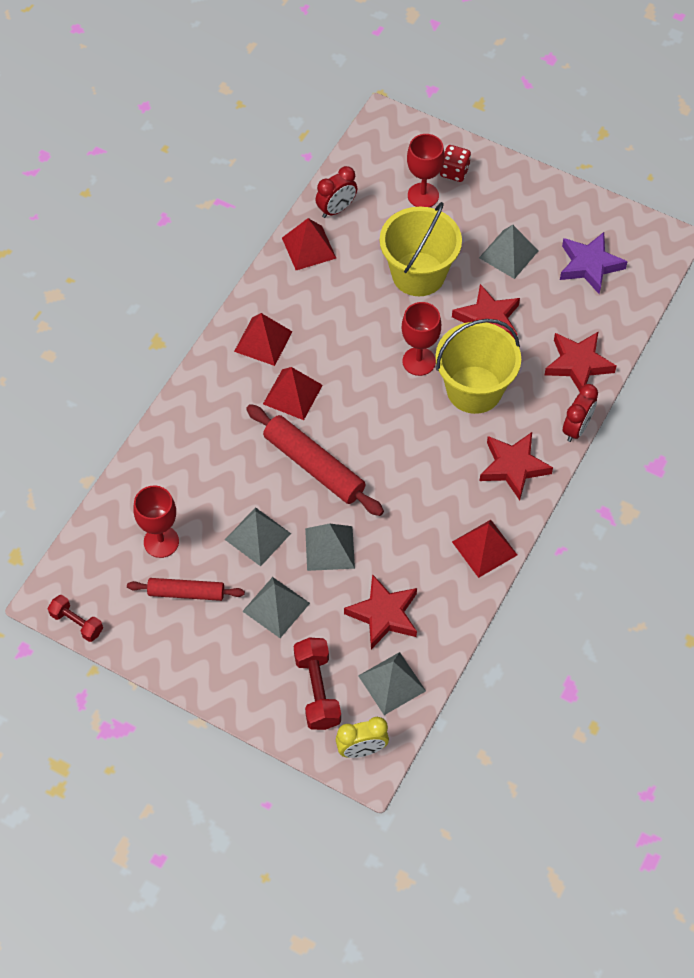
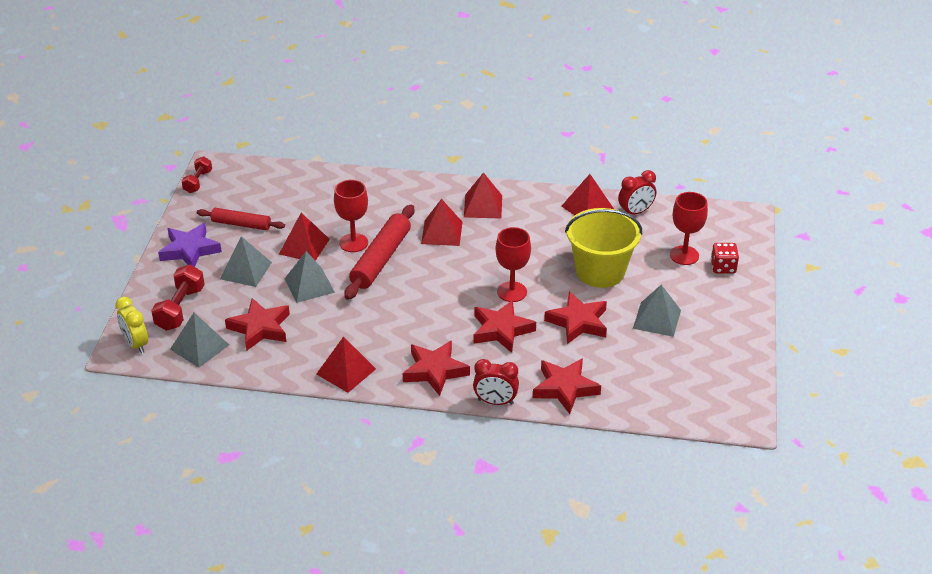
camera: 70 degrees right, 20 degrees down
red rolling pin [127,578,245,601] -> red rolling pin turned 60 degrees counterclockwise [197,208,285,230]
red goblet [134,486,179,558] -> red goblet moved to [334,180,368,252]
grey pyramid [225,507,291,566] -> red pyramid [279,213,330,261]
red dumbbell [294,637,341,730] -> red dumbbell turned 45 degrees counterclockwise [151,265,205,331]
red clock [316,166,357,218] -> red clock turned 60 degrees counterclockwise [618,170,656,214]
yellow bucket [435,319,521,414] -> red star [473,300,536,353]
purple star [560,232,628,294] -> purple star moved to [158,223,222,267]

